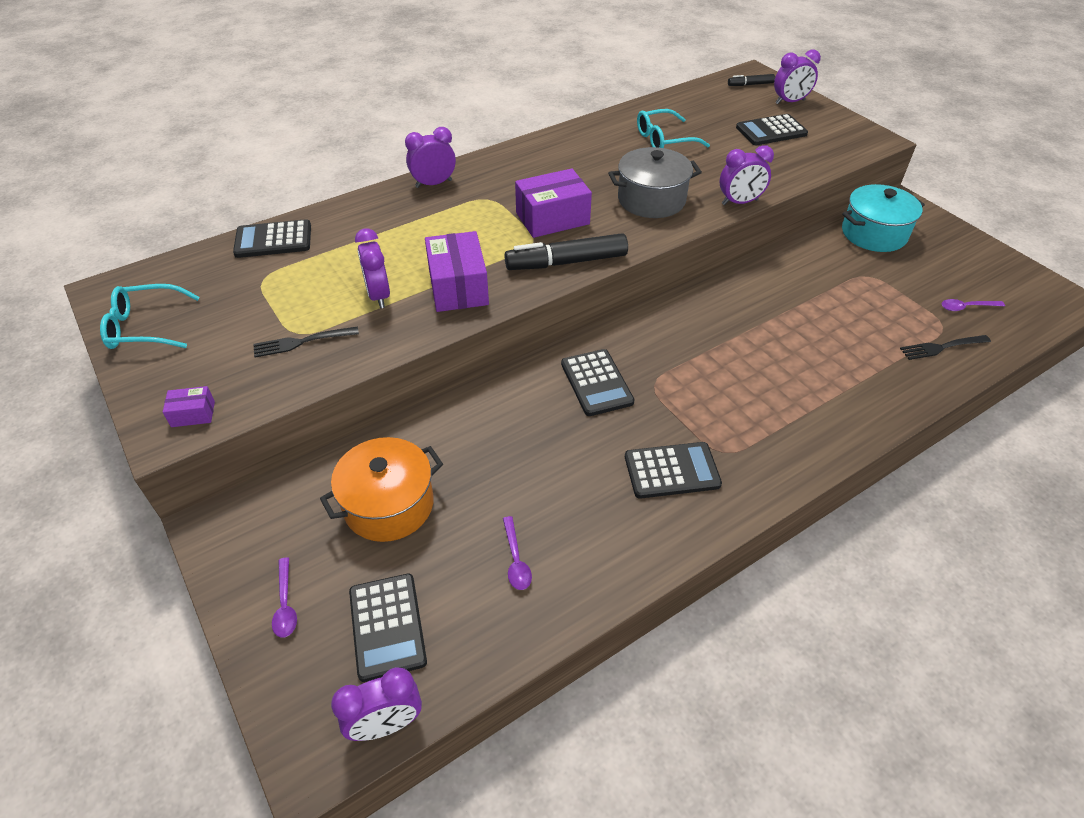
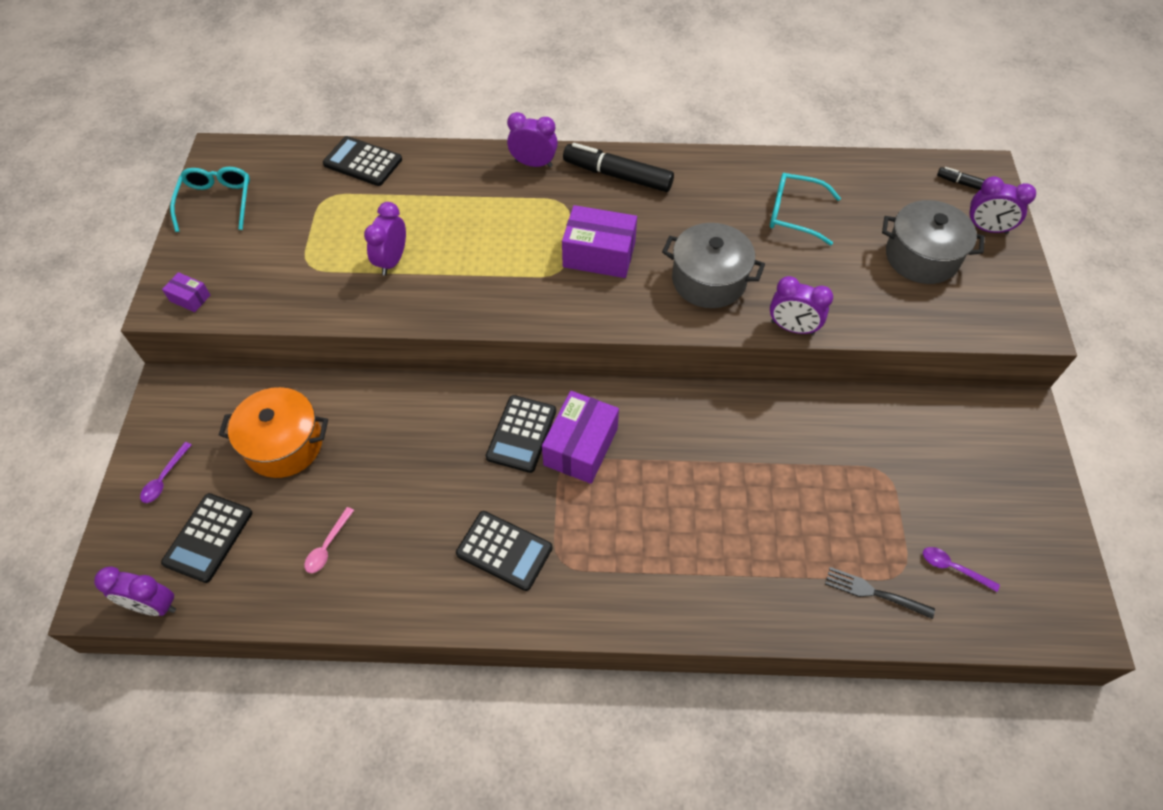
camera: 35 degrees right, 10 degrees up
turquoise glasses [100,284,200,349] -> turquoise glasses turned 60 degrees clockwise [170,167,250,232]
black fork [253,327,359,358] -> none
purple box [425,231,489,312] -> purple box moved to [542,391,619,484]
purple spoon [503,516,532,590] -> pink spoon [304,507,354,573]
black marker [504,233,628,270] -> black marker moved to [563,143,674,192]
black calculator [736,114,808,145] -> grey pot [882,200,985,284]
turquoise pot [842,184,925,252] -> none

